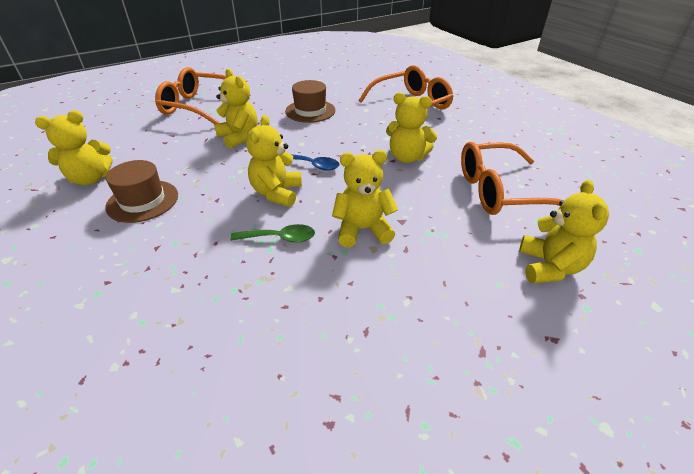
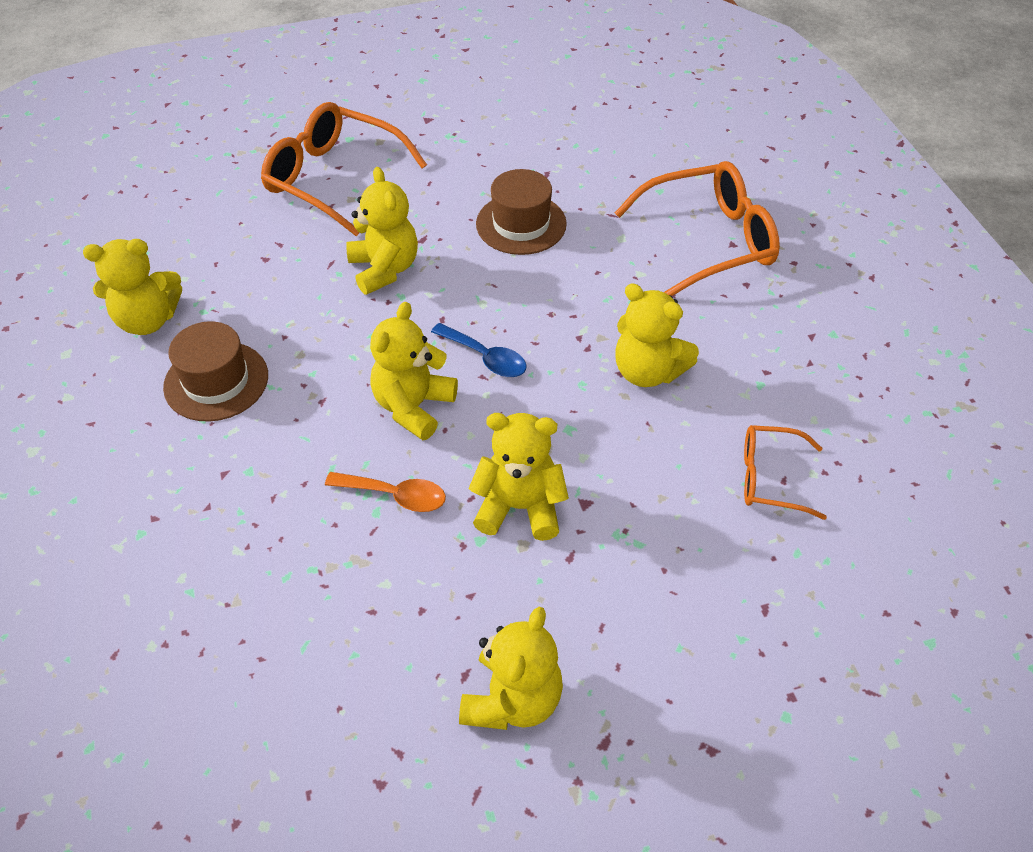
camera: 15 degrees right, 10 degrees up
green spoon [230,224,315,243] -> orange spoon [325,472,446,512]
orange glasses [461,142,564,215] -> orange glasses [744,425,827,520], size x0.56
yellow teddy bear [519,180,609,284] -> yellow teddy bear moved to [459,607,563,730]

